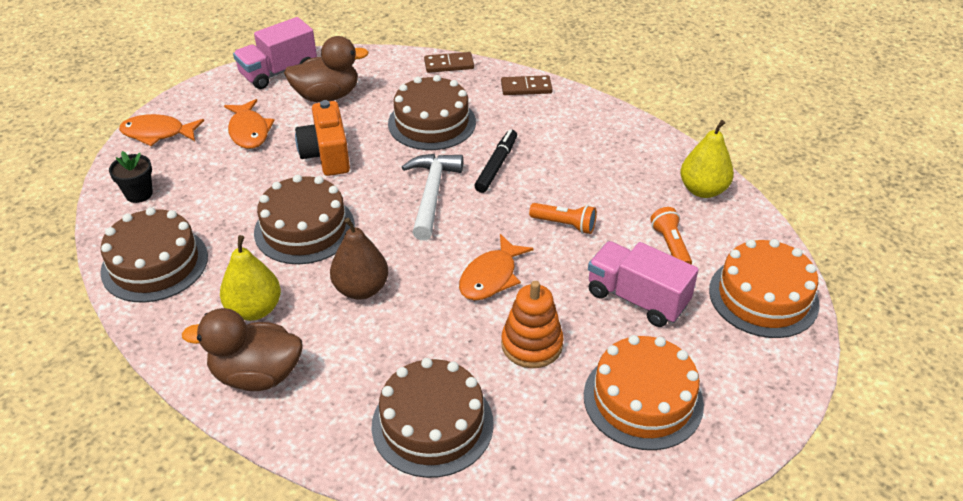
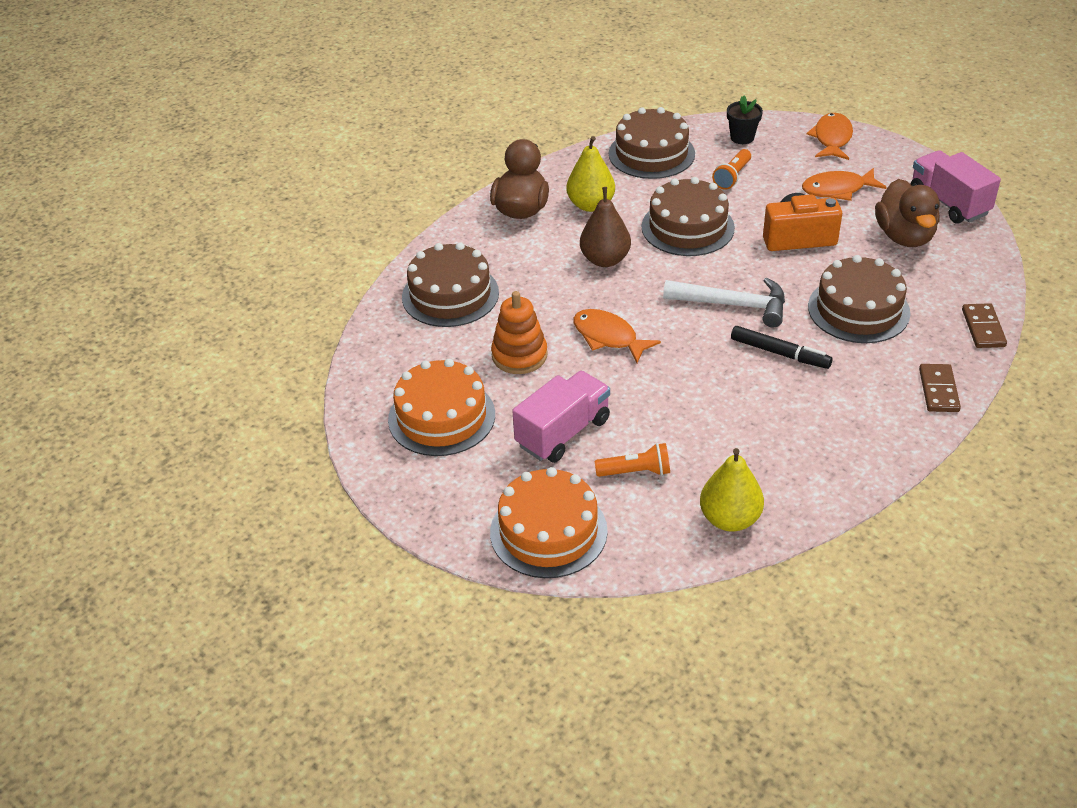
camera: 100 degrees right, 0 degrees up
orange flashlight [529,203,597,234] -> orange flashlight moved to [712,149,751,190]

